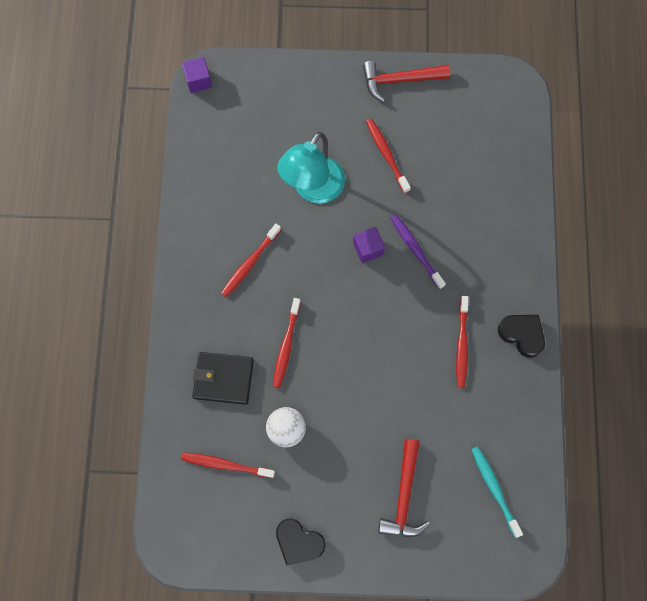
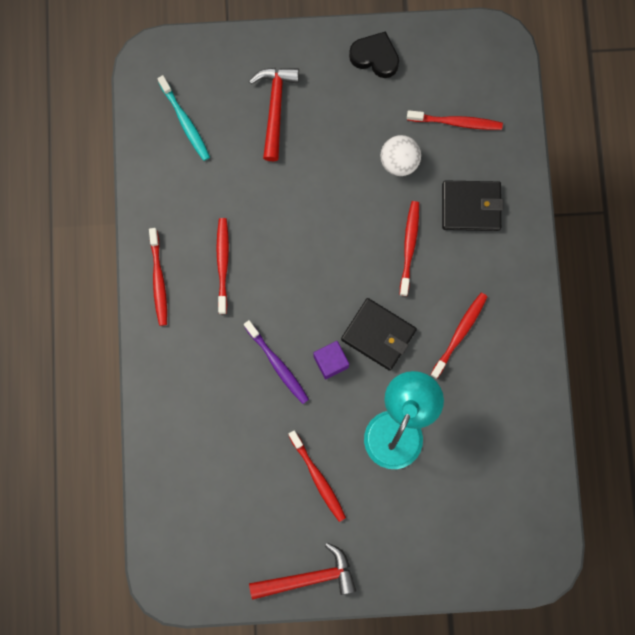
camera: 175 degrees right, 5 degrees up
purple cube [182,57,212,93] -> none
black heart [498,315,545,358] -> red toothbrush [149,228,167,326]
none -> black wallet [341,298,417,371]

